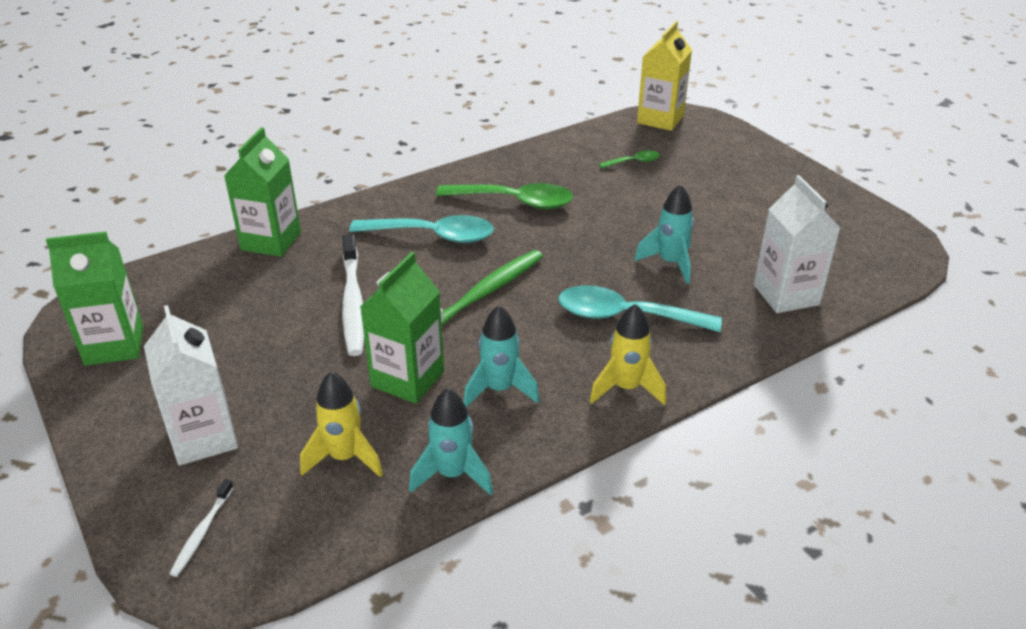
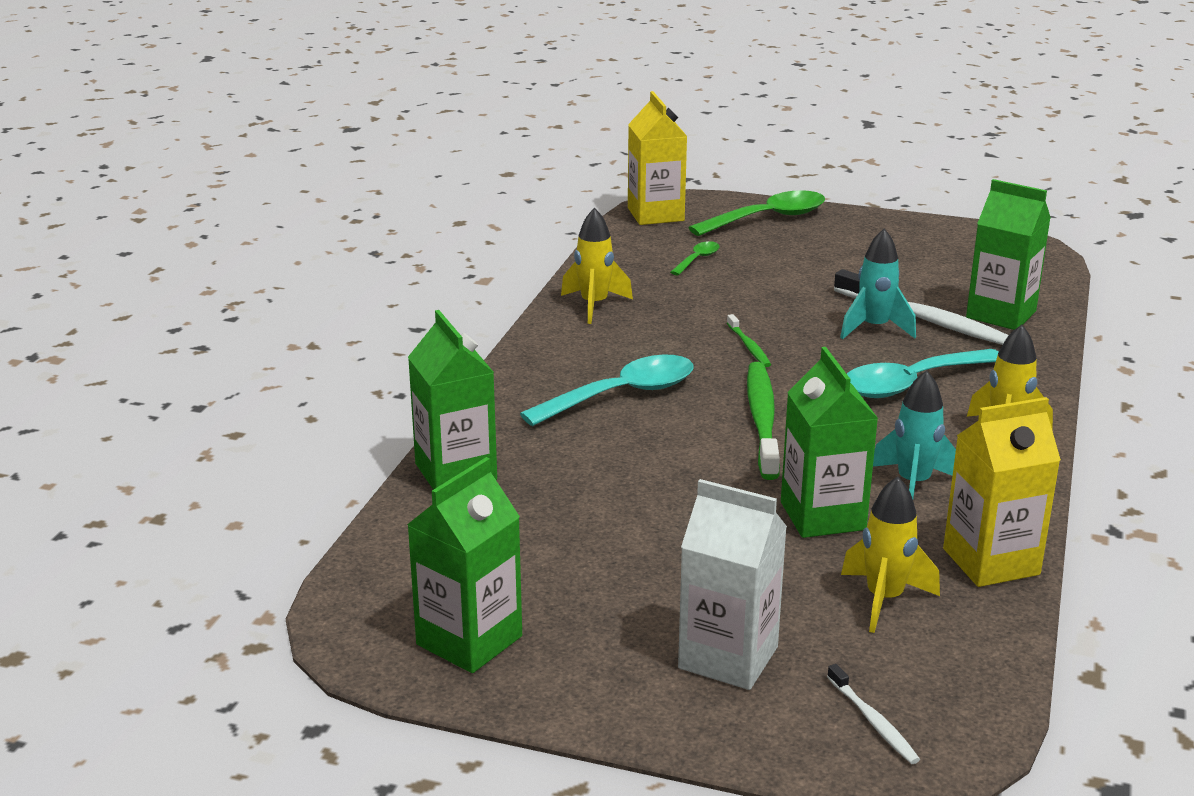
camera: 40 degrees left, 10 degrees down
white toothbrush [342,234,364,356] -> white toothbrush moved to [834,269,1009,345]
turquoise rocket [409,388,493,495] -> yellow carton [943,397,1061,587]
green spoon [436,183,573,209] -> green spoon moved to [688,190,825,236]
white carton [754,175,841,313] -> green carton [966,179,1051,330]
none -> yellow rocket [561,208,633,324]
none -> green toothbrush [727,314,771,367]

